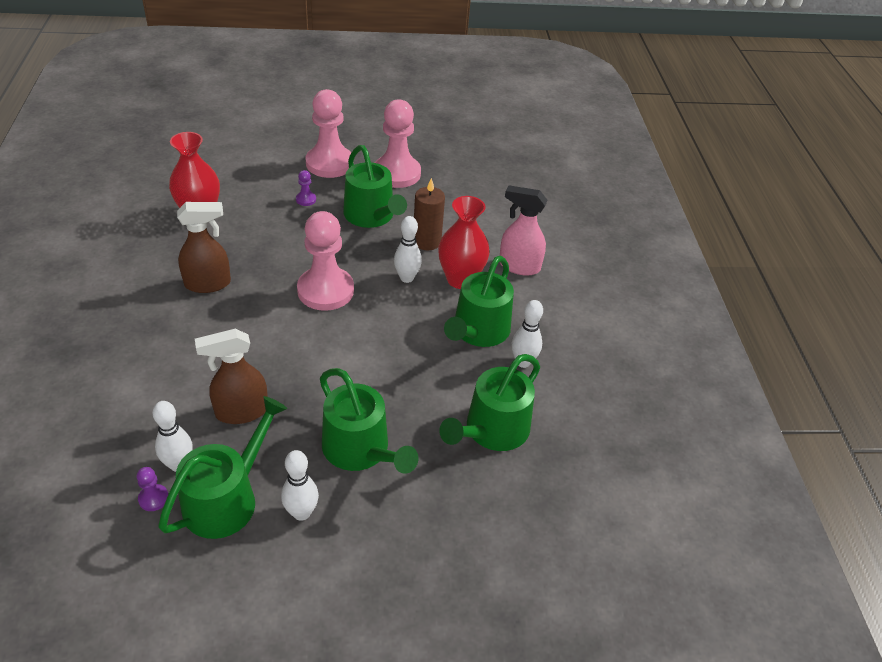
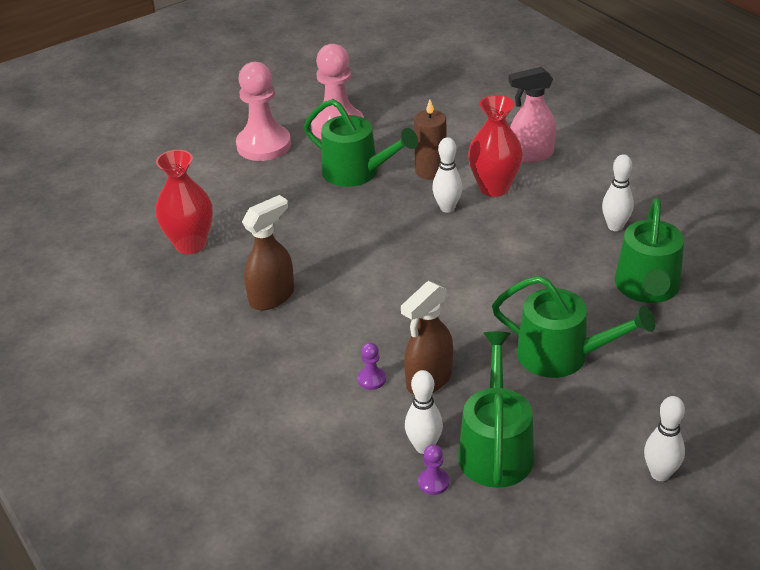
camera: 25 degrees left, 5 degrees down
white bowling pin [281,450,319,521] -> white bowling pin moved to [644,396,685,481]
purple pawn [296,170,316,206] -> purple pawn moved to [358,342,386,390]
pink pawn [297,211,354,311] -> none
green watering can [444,256,514,347] -> none

